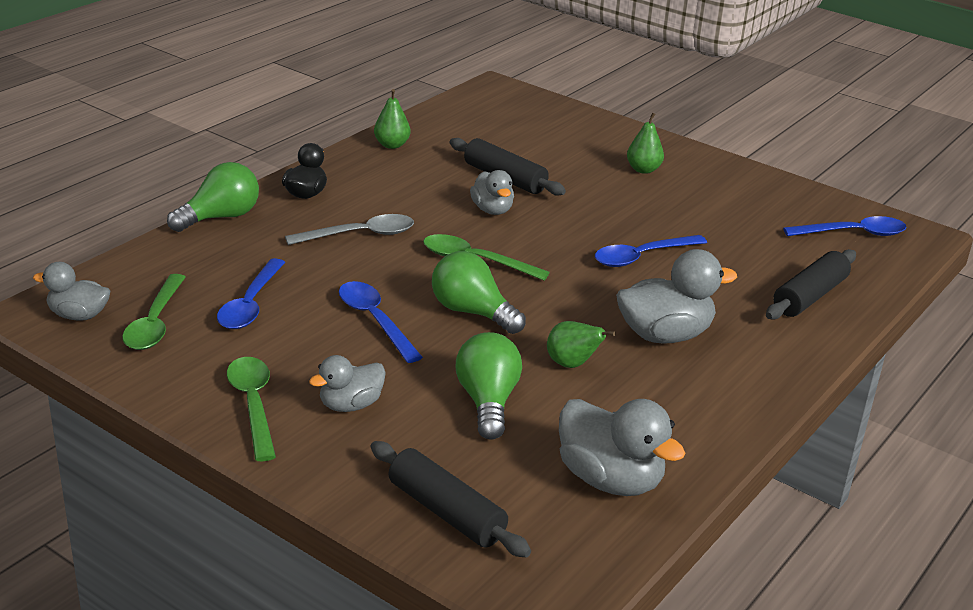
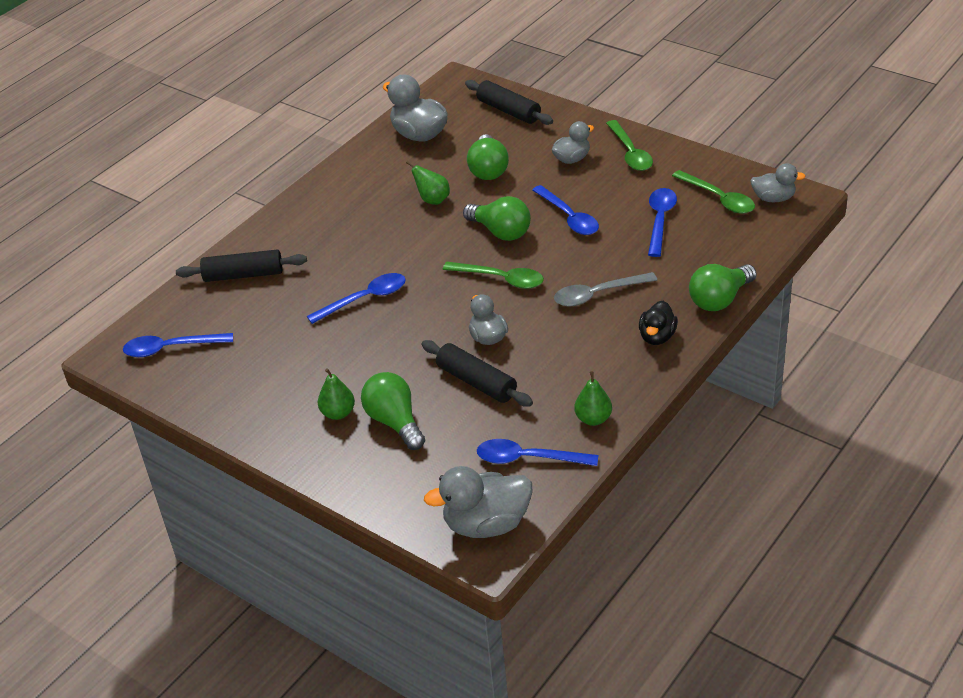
camera: 175 degrees left, 10 degrees up
green spoon [122,274,186,350] -> green spoon turned 135 degrees clockwise [672,170,755,214]
grey duck [616,249,737,344] -> grey duck moved to [424,466,533,538]
black rolling pin [766,249,856,320] -> black rolling pin turned 45 degrees clockwise [176,249,307,282]
none -> green light bulb [361,372,425,450]
none -> blue spoon [477,439,598,466]

